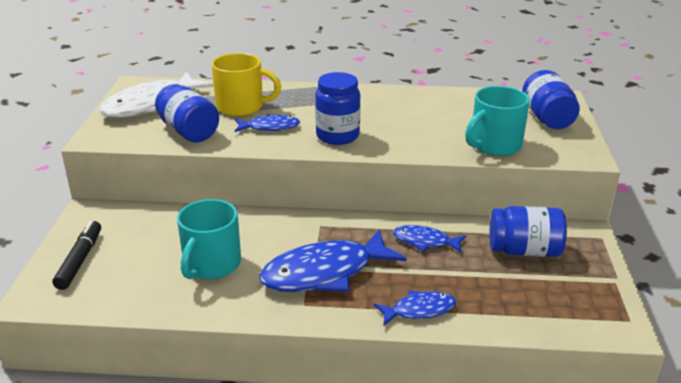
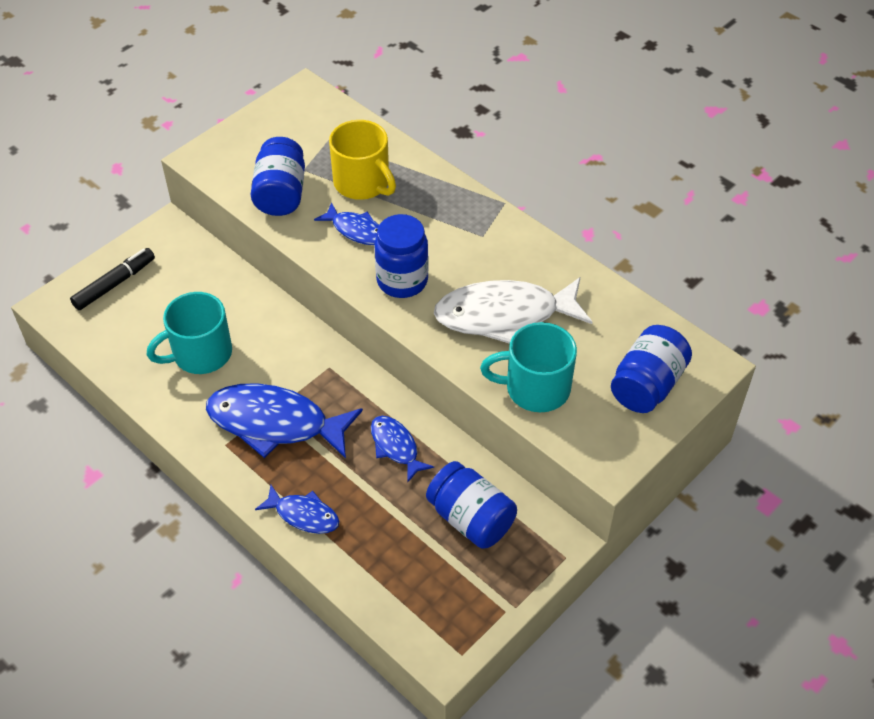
camera: 40 degrees right, 20 degrees up
white fish [99,71,214,118] -> white fish moved to [433,277,592,344]

